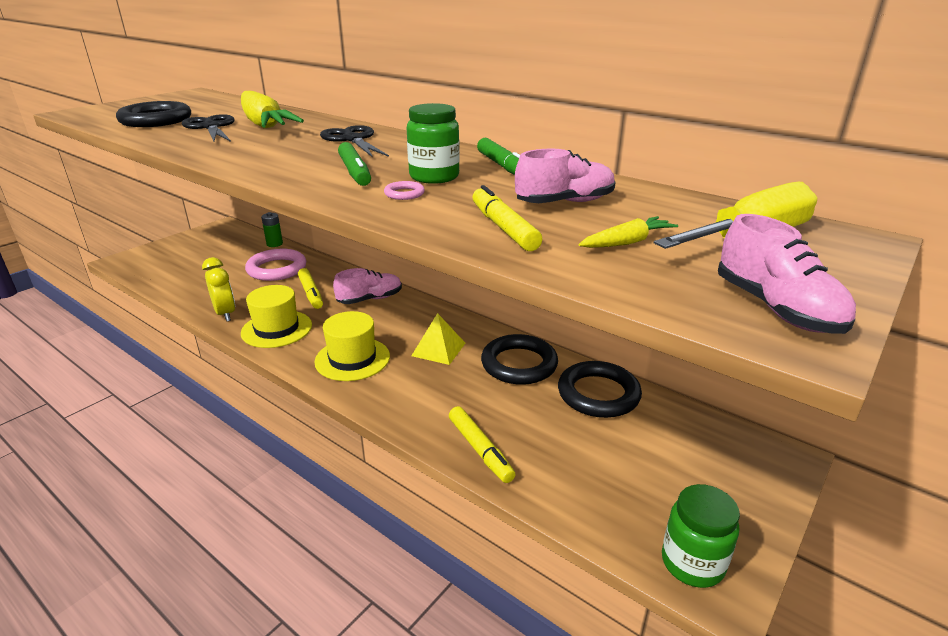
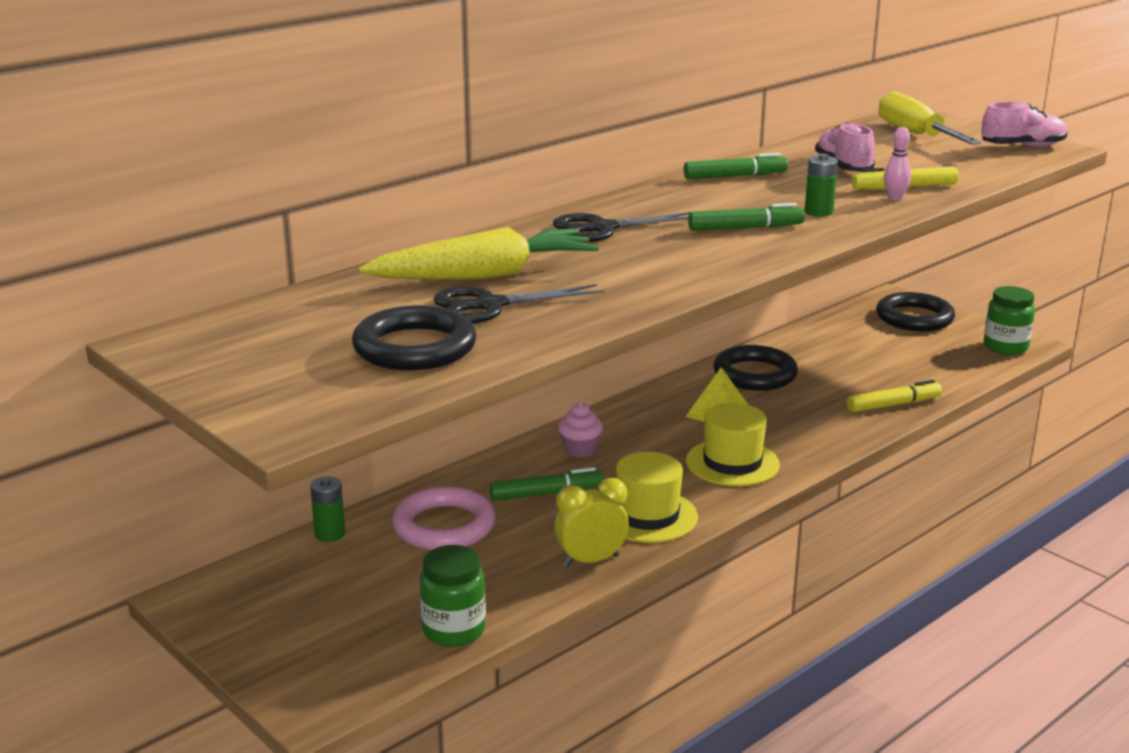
camera: 80 degrees left, 5 degrees down
yellow marker [298,268,323,309] -> green marker [489,467,604,501]
pink shoe [333,268,402,304] -> pink cupcake [558,402,603,458]
pink ring [384,181,425,200] -> green battery [805,154,838,217]
green jar [407,103,460,184] -> green jar moved to [420,545,486,647]
black ring [558,361,642,418] -> black ring moved to [876,292,955,331]
yellow carrot [578,216,678,248] -> none
none -> pink bowling pin [884,127,911,201]

